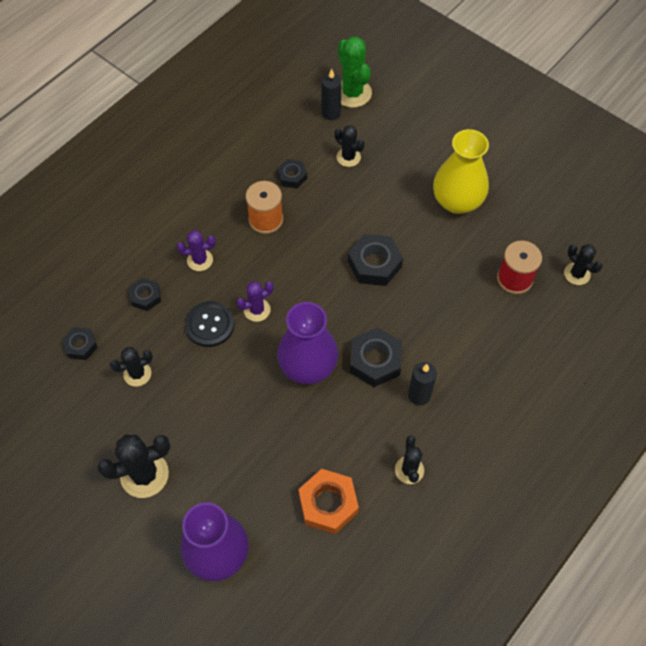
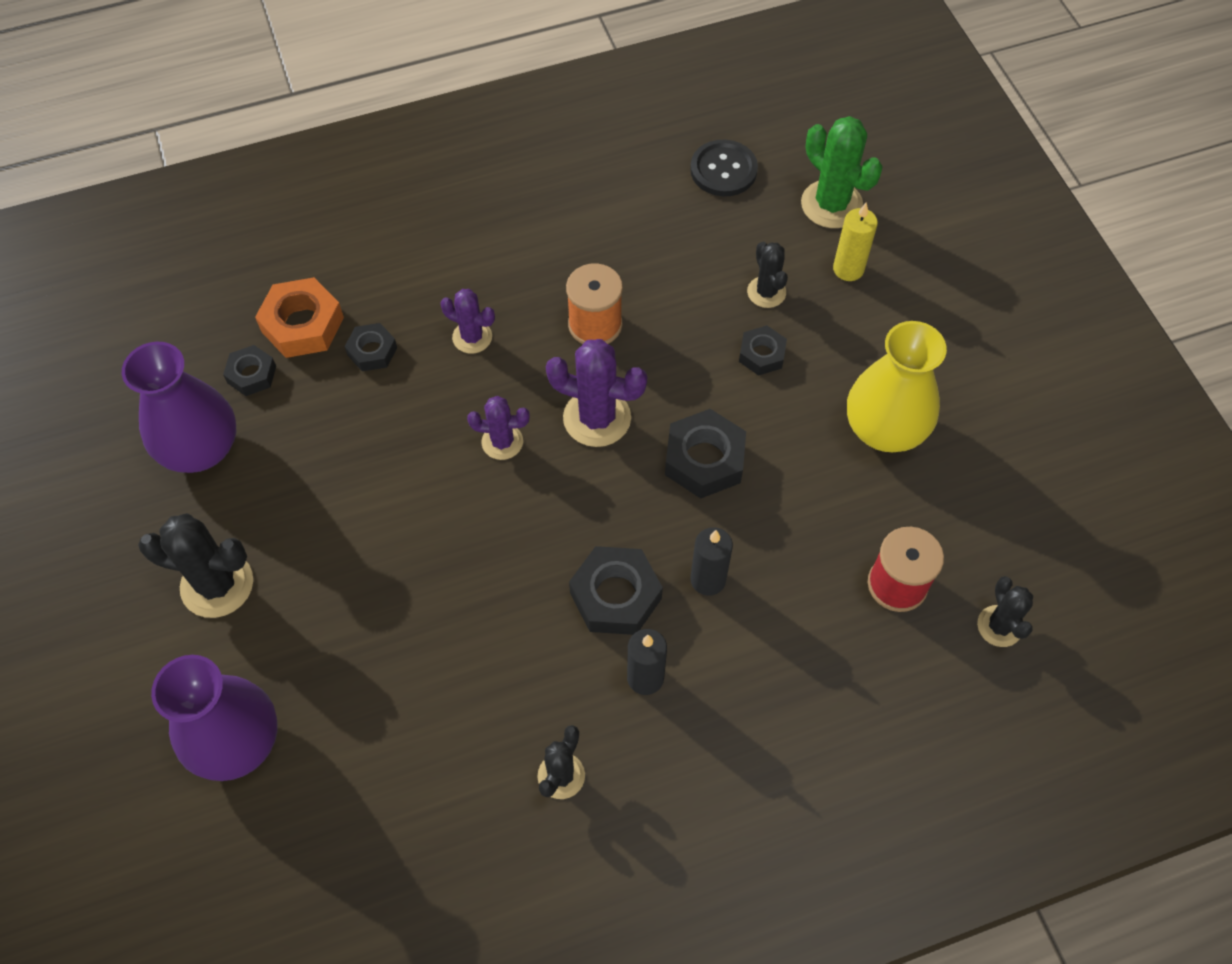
camera: 30 degrees right, 0 degrees up
black cactus [110,347,153,386] -> none
black button [185,301,235,347] -> black button moved to [690,140,758,196]
black nut [277,159,307,188] -> black nut moved to [739,325,787,376]
purple vase [277,302,338,384] -> purple vase moved to [122,342,236,473]
orange nut [299,469,359,534] -> orange nut moved to [255,277,344,358]
black candle [321,69,342,120] -> black candle moved to [690,527,733,596]
green cactus [338,37,372,108] -> green cactus turned 45 degrees counterclockwise [801,116,883,228]
none -> purple cactus [546,339,647,447]
none -> yellow candle [833,203,878,281]

